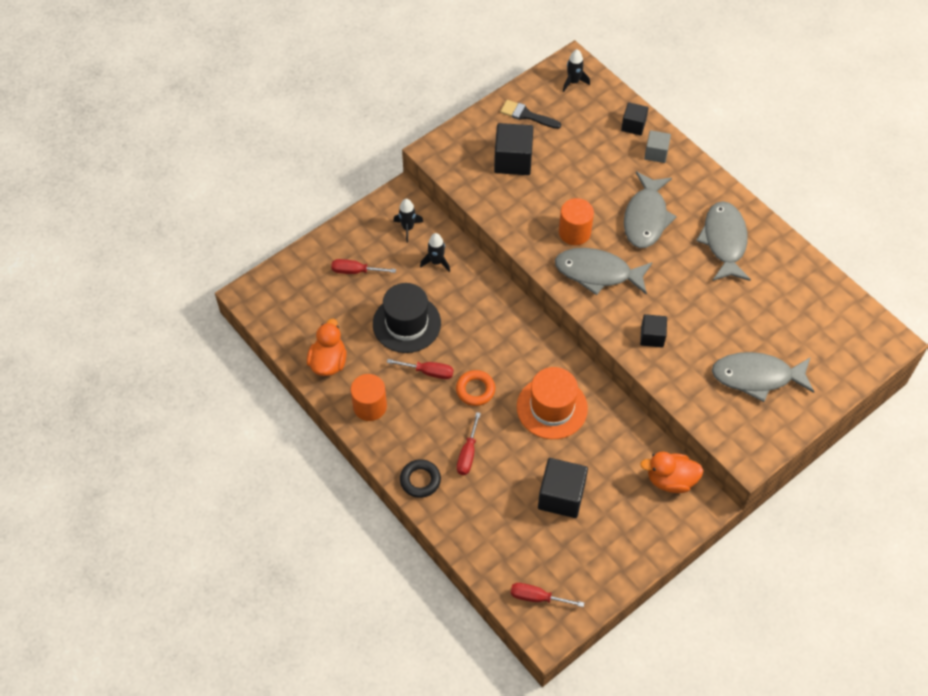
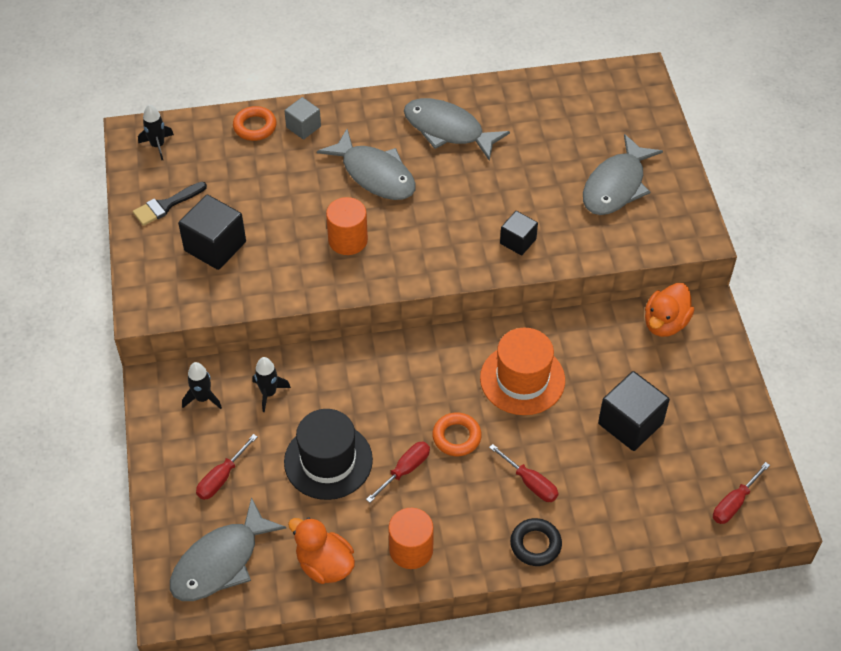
camera: 60 degrees left, 5 degrees down
grey fish [555,248,652,295] -> grey fish moved to [170,497,286,601]
black cube [621,102,648,136] -> orange ring [233,106,277,141]

